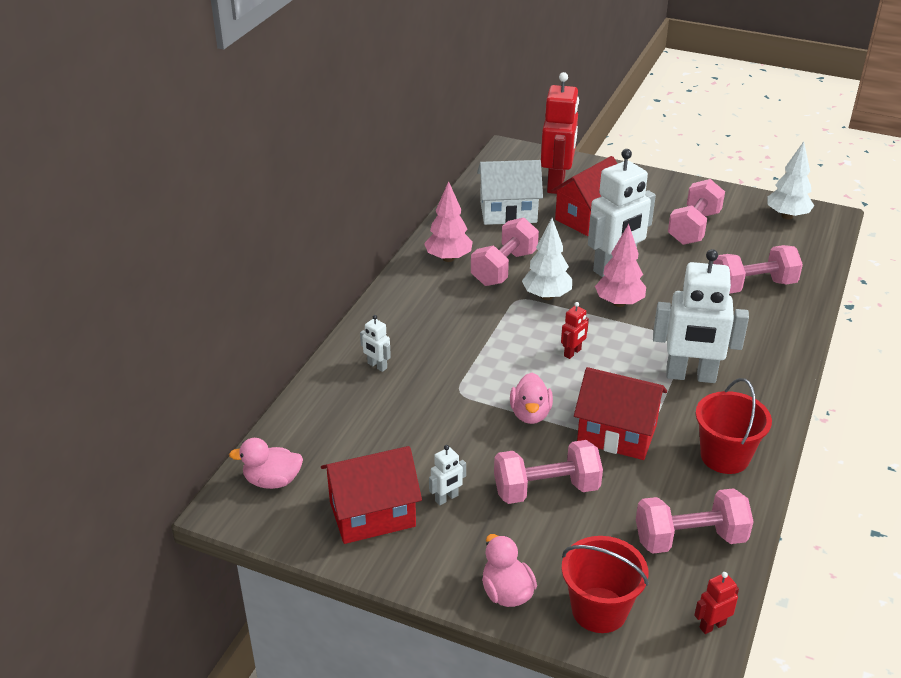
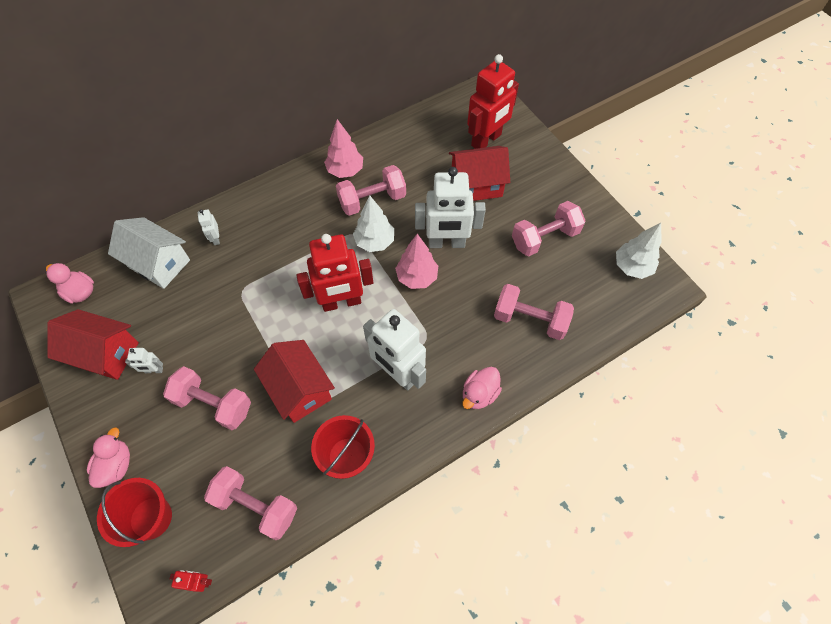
camera: 35 degrees right, 25 degrees up
white house [477,160,543,225] -> white house moved to [108,217,190,289]
pink duck [510,373,553,424] -> pink duck moved to [462,367,502,409]
red robot [561,302,589,359] -> red robot [296,234,373,312], size x2.34

